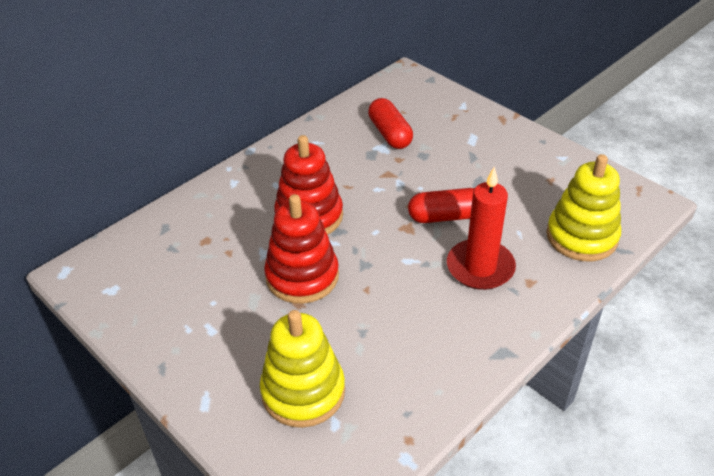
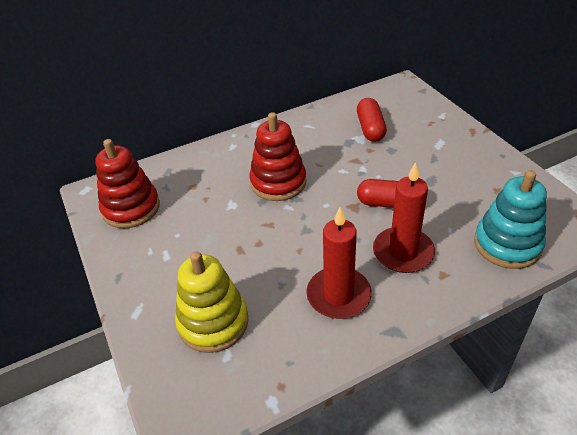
camera: 20 degrees right, 0 degrees up
red stacking toy [264,194,339,304] -> red stacking toy moved to [95,139,160,228]
yellow stacking toy [546,154,621,261] -> turquoise stacking toy [474,170,547,269]
none -> red candle [306,207,372,319]

